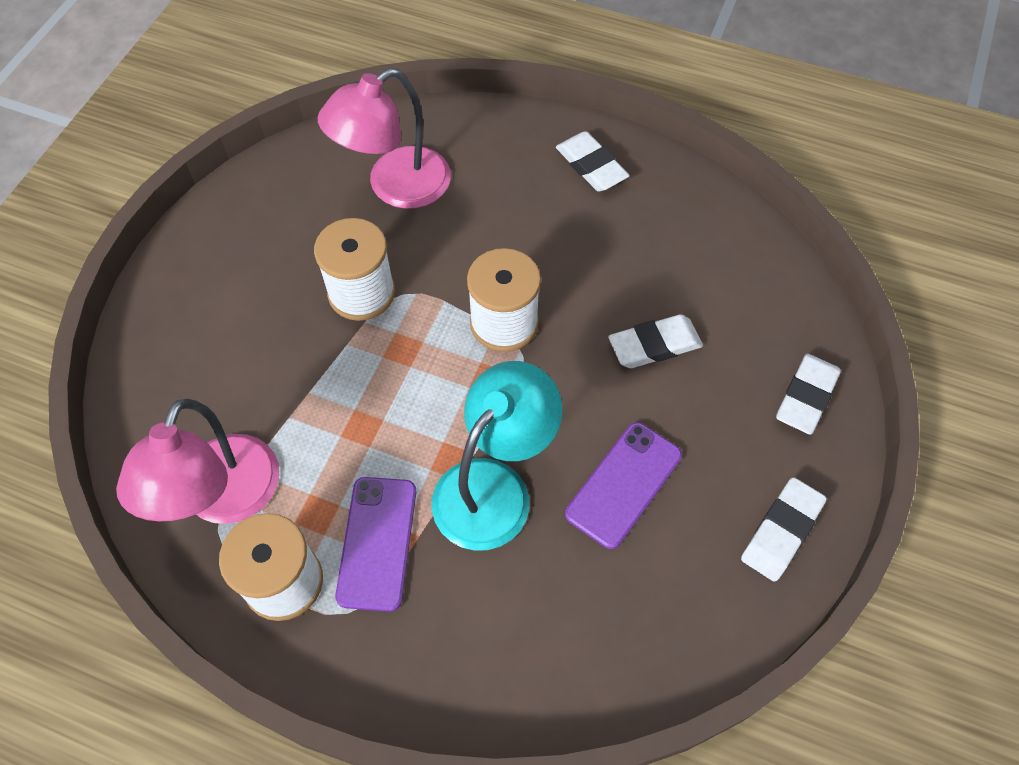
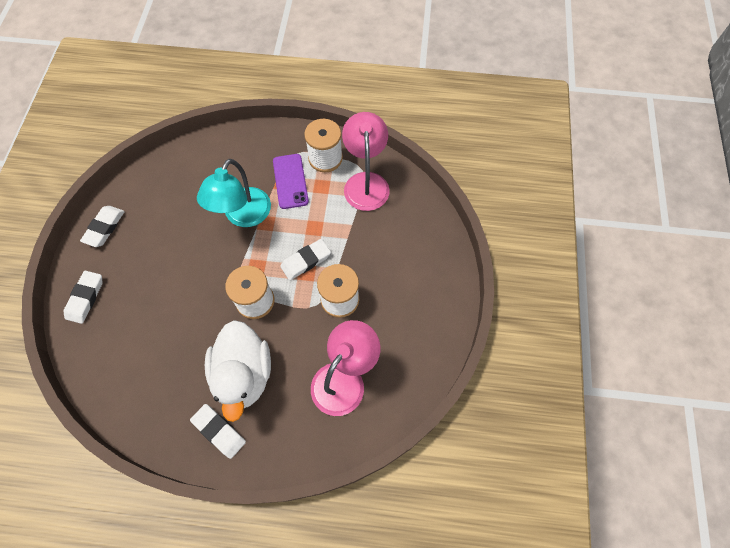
camera: 165 degrees right, 5 degrees up
purple phone [565,422,682,549] -> none
white eraser [608,314,703,368] -> white eraser moved to [280,239,331,280]
none -> white duck [205,320,271,422]

